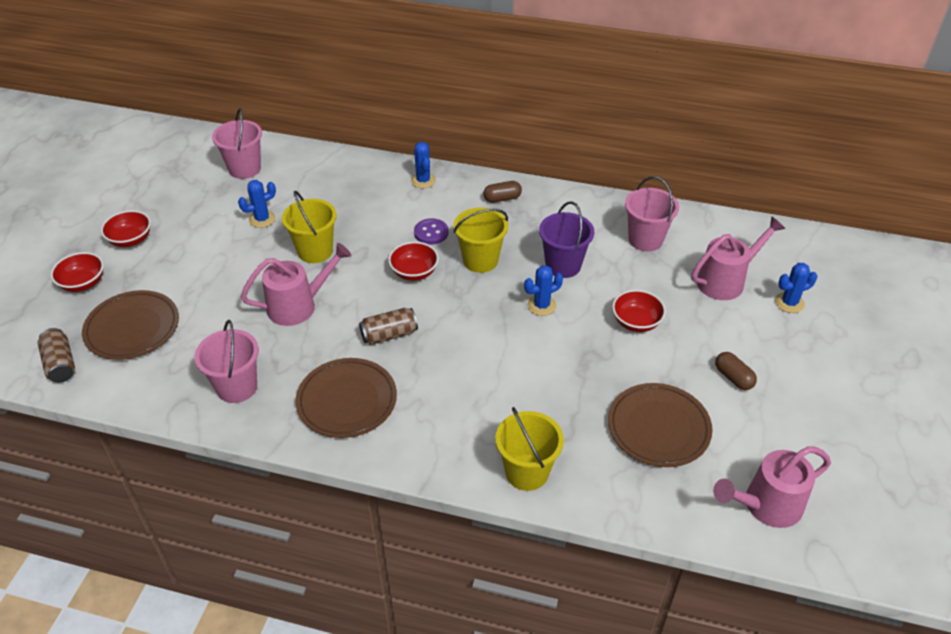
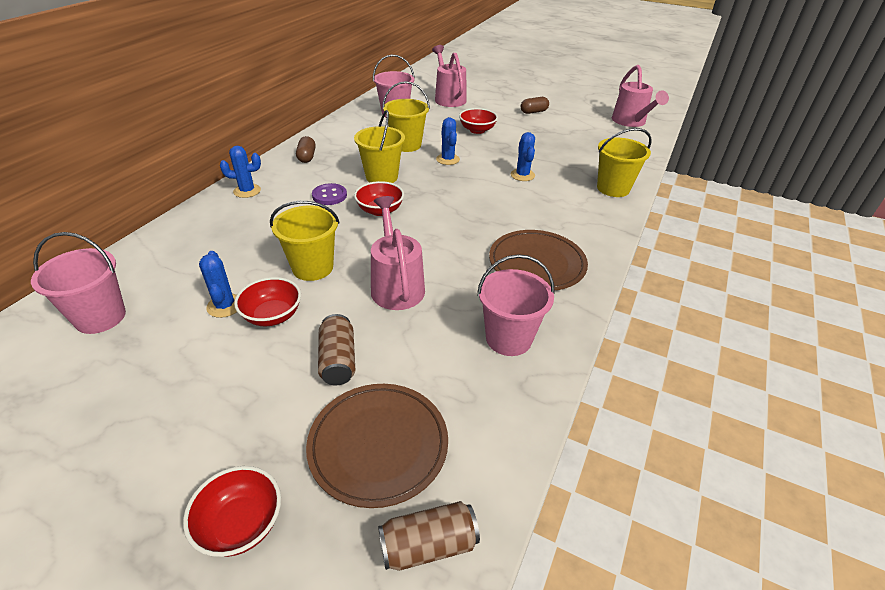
camera: 80 degrees left, 5 degrees down
red bowl [101,210,151,247] -> red bowl moved to [234,277,301,326]
brown can [359,308,418,345] -> brown can moved to [318,314,355,385]
purple bucket [539,202,594,278] -> yellow bucket [382,81,430,152]
brown plate [608,383,713,467] -> none
blue cactus [775,263,817,313] -> blue cactus moved to [510,132,535,181]

